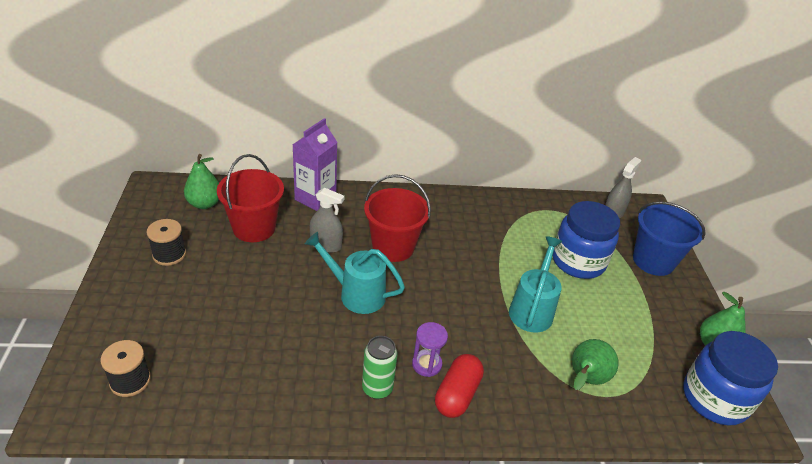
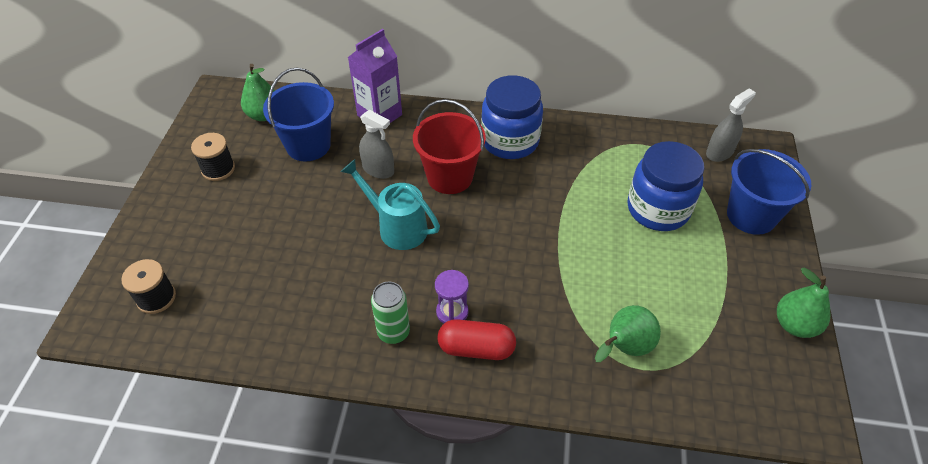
camera: 15 degrees right, 10 degrees up
red bucket [217,154,284,242] -> blue bucket [263,68,334,161]
red capsule [435,354,484,418] -> red capsule turned 60 degrees clockwise [438,319,516,360]
turquoise watering can [509,236,562,333] -> none
blue jar [683,331,778,426] -> blue jar moved to [481,75,543,159]

